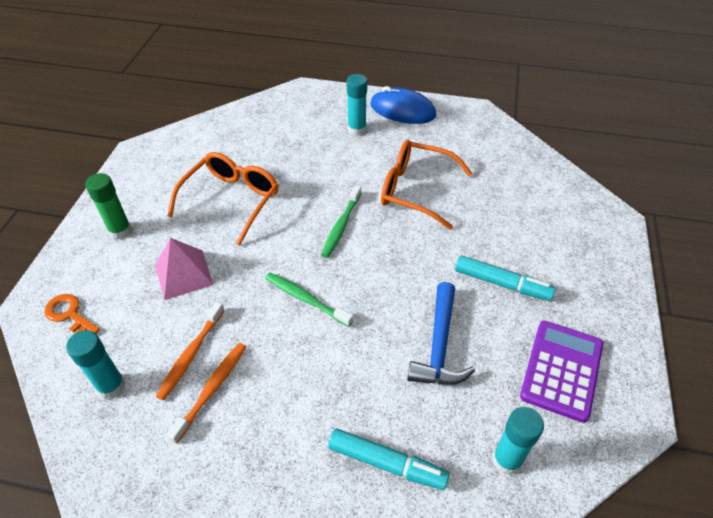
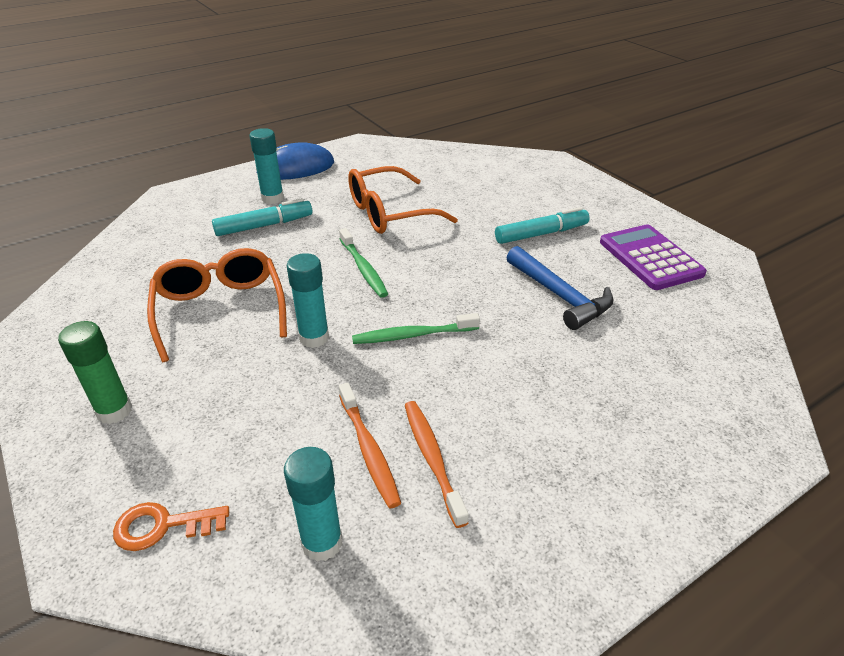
camera: 45 degrees left, 10 degrees down
pink pyramid [155,238,213,300] -> none
turquoise marker [328,429,450,490] -> turquoise marker moved to [212,198,312,236]
turquoise glue stick [492,407,544,475] -> turquoise glue stick moved to [287,253,329,348]

